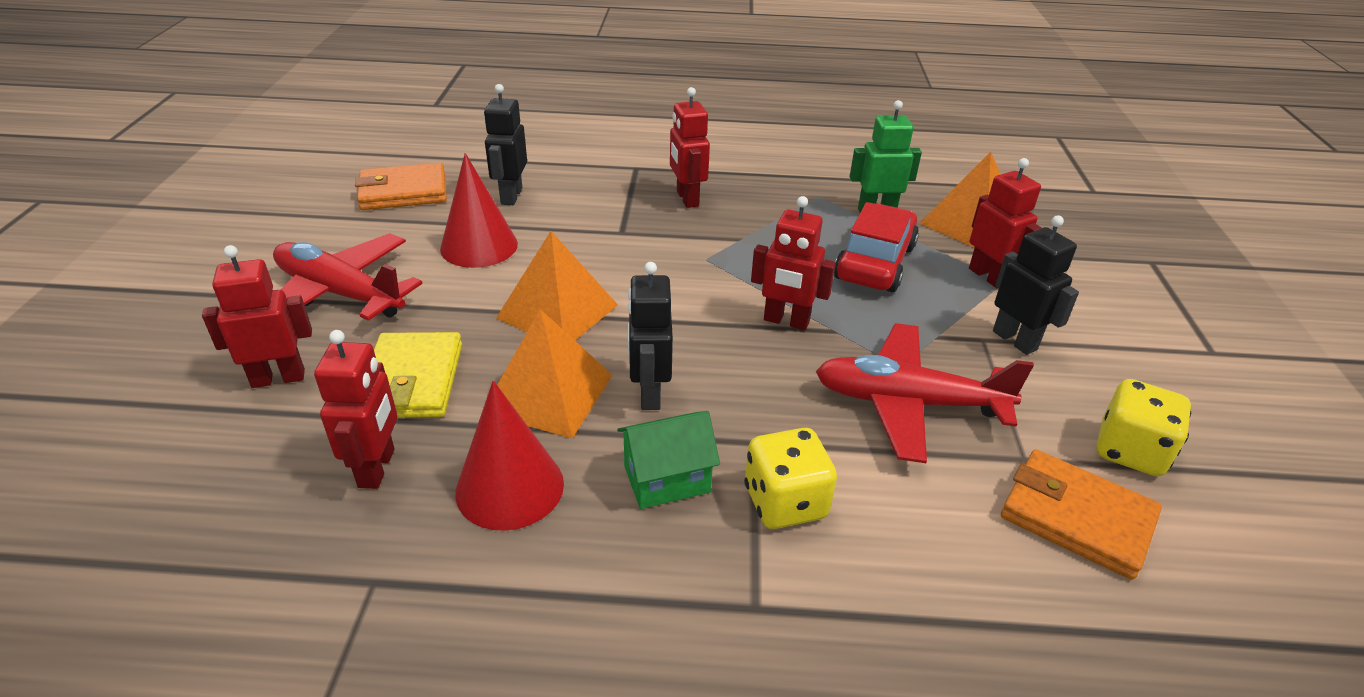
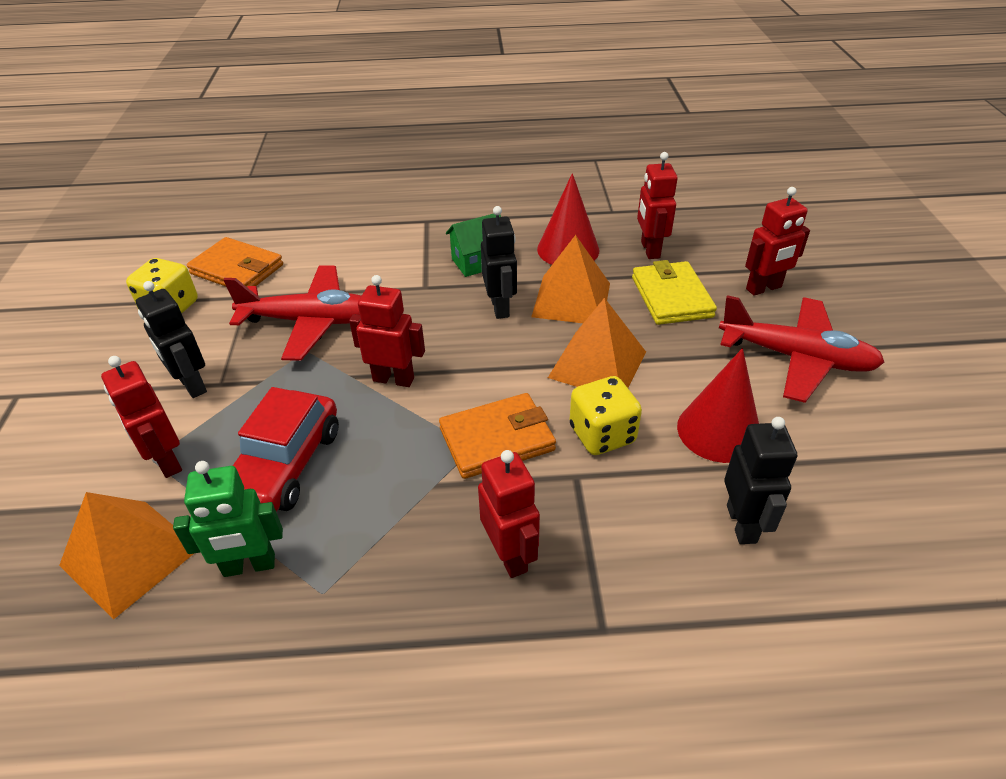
camera: 175 degrees right, 5 degrees up
orange wallet [355,163,447,210] -> orange wallet moved to [439,393,556,479]
yellow dice [744,428,837,529] -> yellow dice moved to [569,376,642,455]

